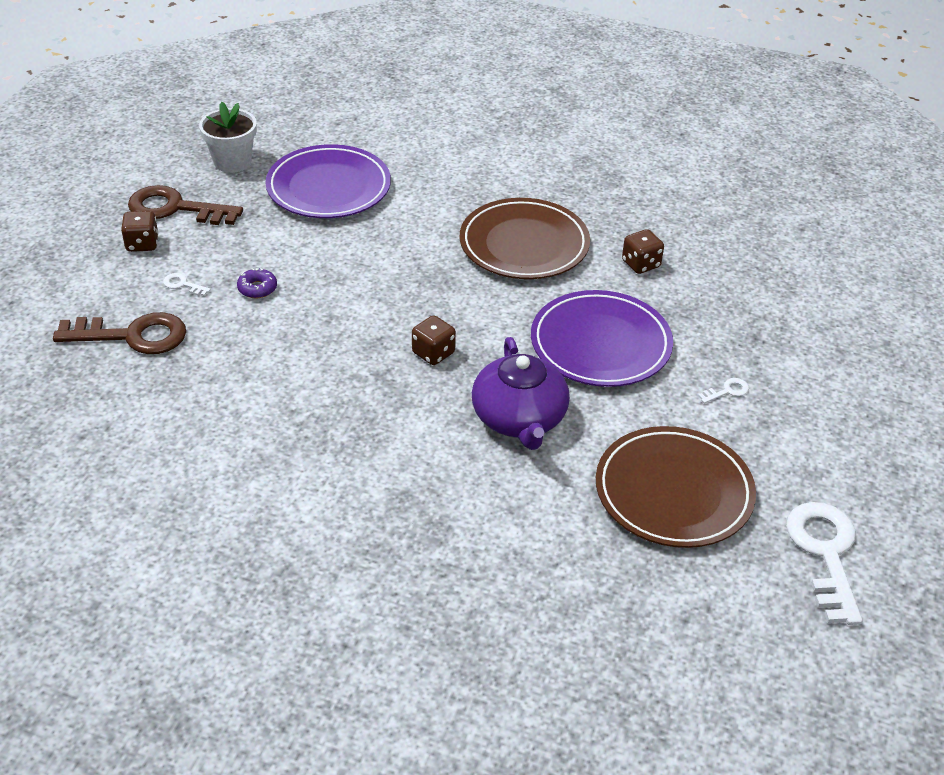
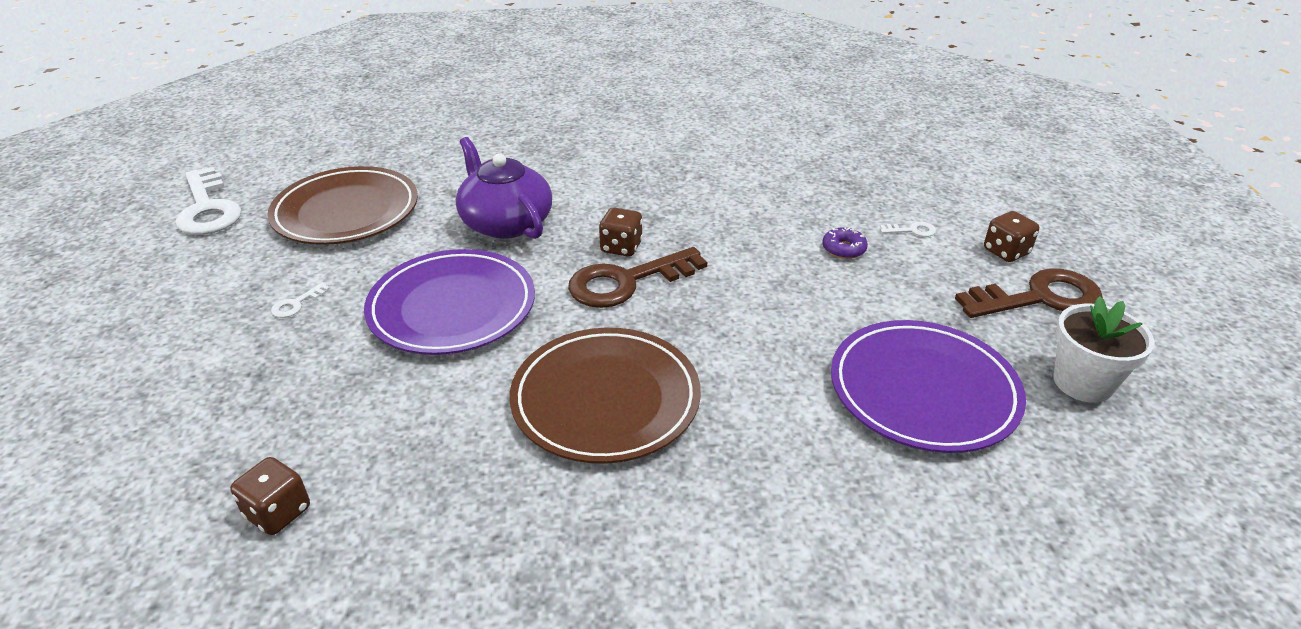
camera: 155 degrees right, 5 degrees down
brown key [53,312,186,354] -> brown key moved to [568,247,707,308]
brown dice [622,229,664,274] -> brown dice moved to [230,457,310,535]

